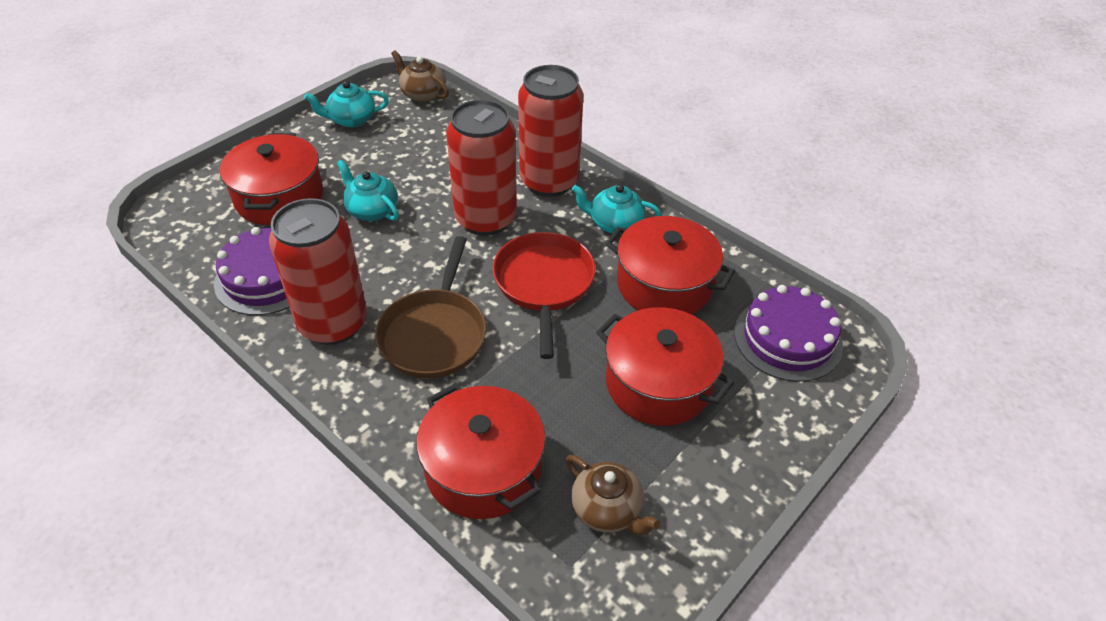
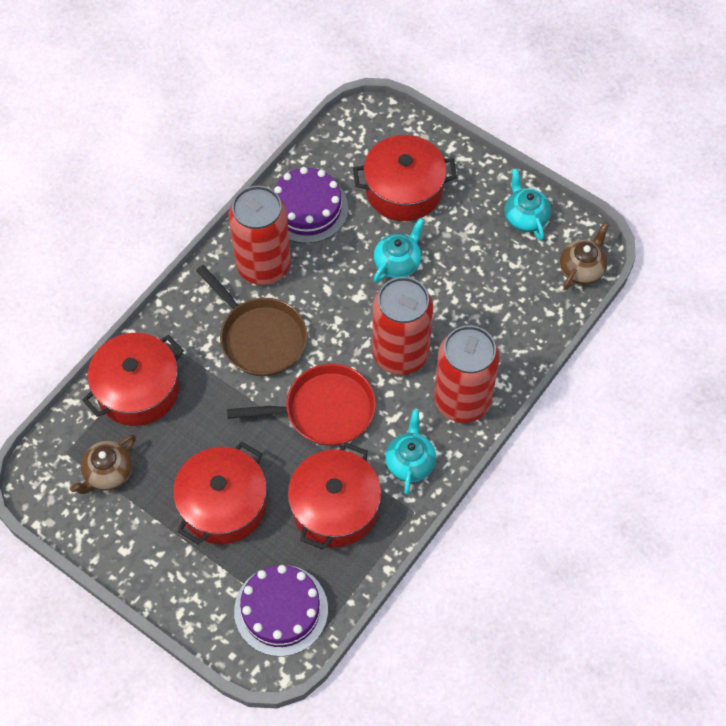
camera: 85 degrees right, 15 degrees up
brown pan [375,236,487,379] -> brown pan turned 135 degrees counterclockwise [196,265,307,376]

